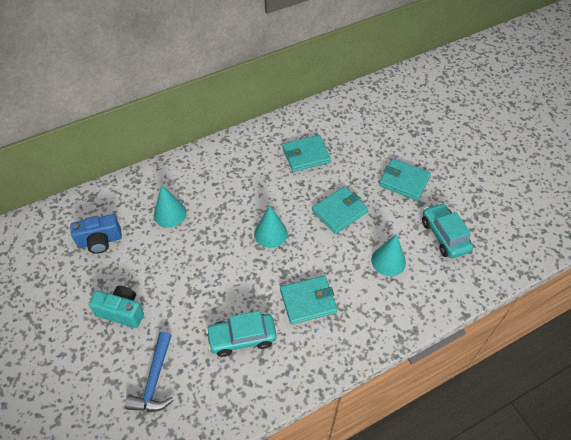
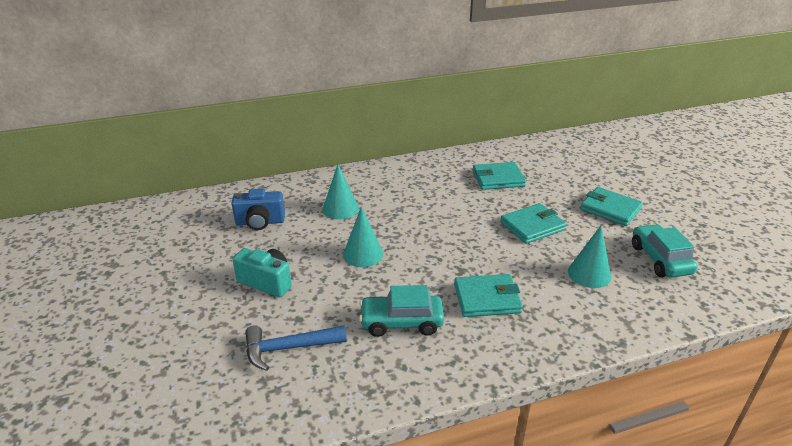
camera: 10 degrees right, 20 degrees down
blue hammer [125,332,174,412] -> blue hammer turned 60 degrees clockwise [245,325,347,371]
turquoise cone [254,206,288,248] -> turquoise cone moved to [343,206,383,267]

